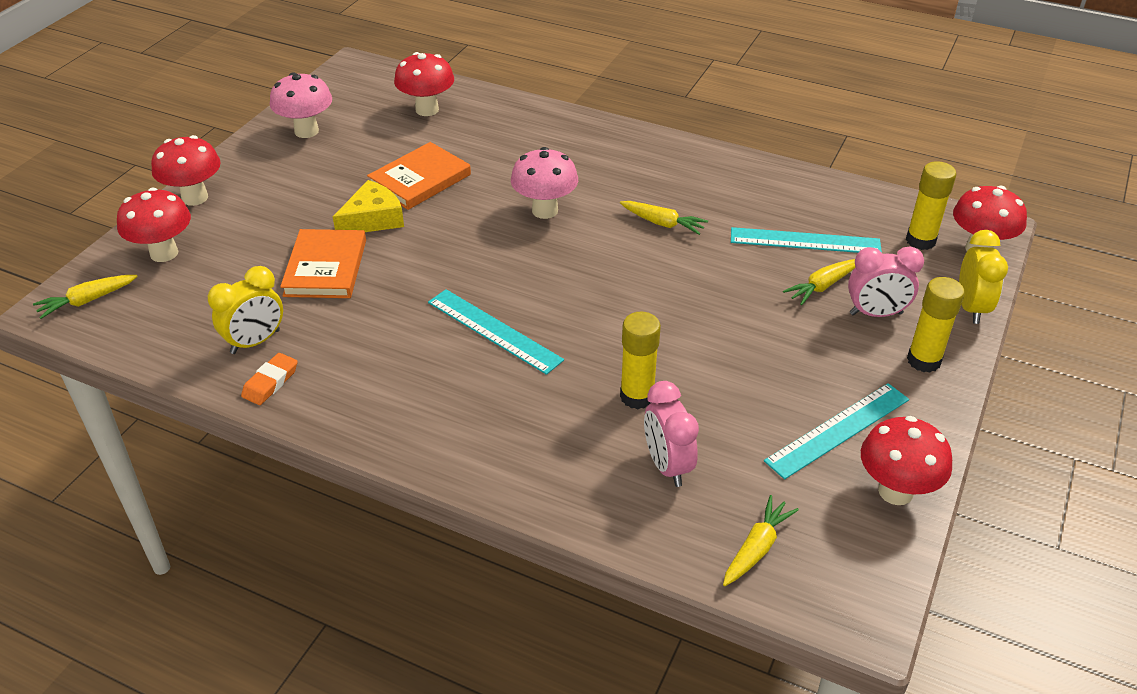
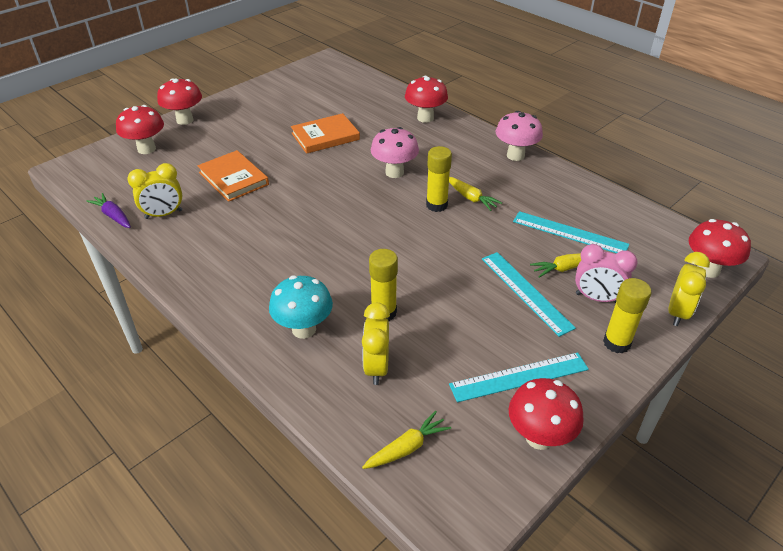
camera: 20 degrees right, 0 degrees up
yellow carrot [33,275,138,319] -> none
orange eraser [241,353,298,405] -> none
pink mushroom [270,72,332,138] -> pink mushroom moved to [496,111,543,161]
orange book [280,229,366,298] -> orange book turned 60 degrees counterclockwise [197,150,269,202]
yellow cheese [333,180,404,232] -> none
red mushroom [394,52,454,116] -> red mushroom moved to [405,76,448,123]
turquoise ruler [428,289,564,375] -> turquoise ruler moved to [482,252,576,337]
pink clock [644,381,699,487] -> yellow clock [362,303,390,385]
yellow glue stick [906,161,956,250] -> yellow glue stick moved to [426,146,452,212]
none -> purple carrot [86,193,131,228]
none -> turquoise mushroom [269,275,333,339]

